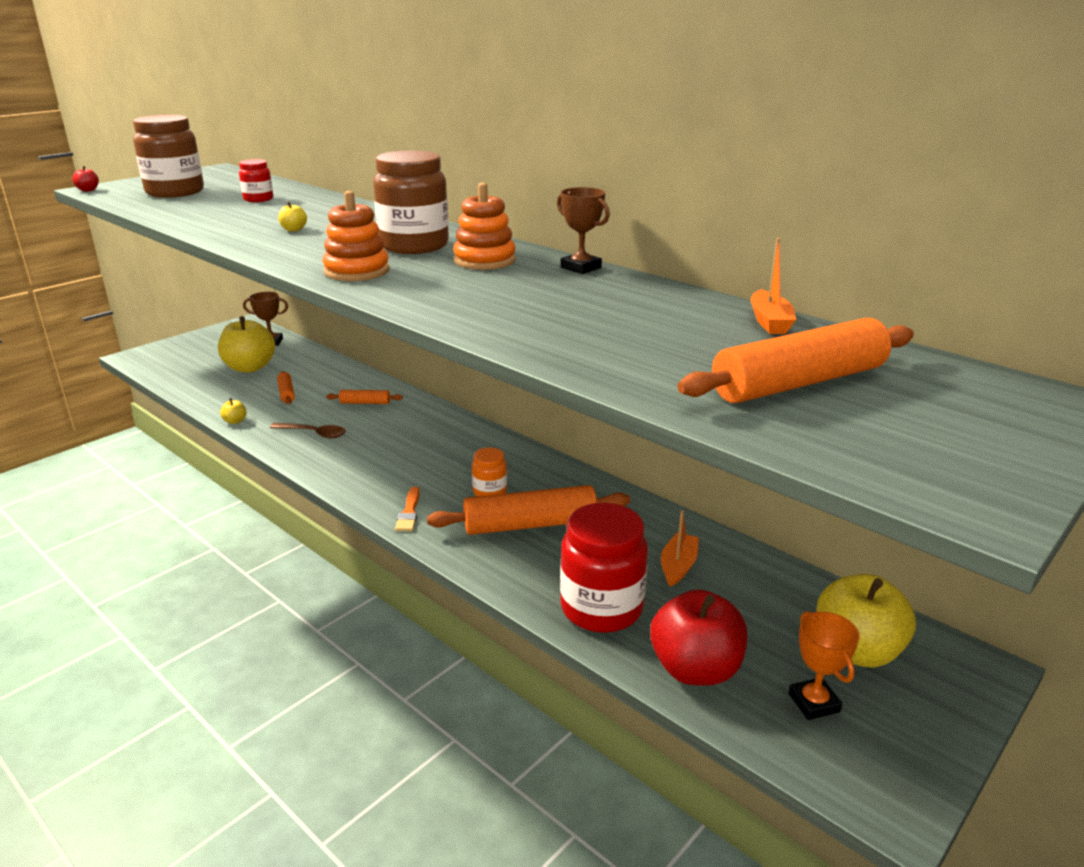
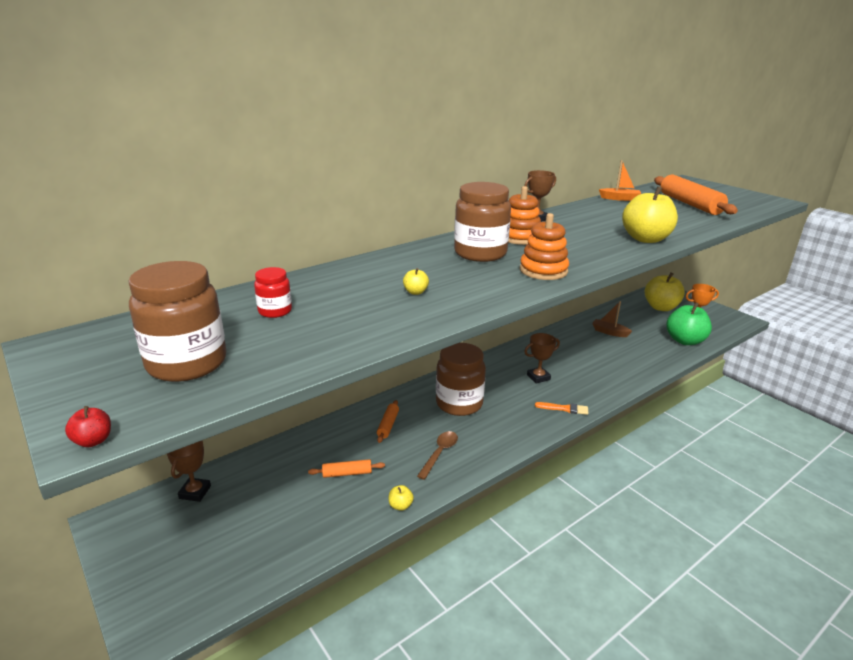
camera: 80 degrees left, 0 degrees up
yellow apple [218,316,275,372] -> yellow apple moved to [622,186,678,243]
orange rolling pin [427,485,630,535] -> none
orange jar [472,448,507,496] -> brown trophy [524,333,560,383]
red jar [560,503,648,633] -> none
red apple [650,589,748,685] -> green apple [666,302,712,345]
orange boat [661,510,699,587] -> brown boat [592,301,632,337]
none -> brown jar [436,343,486,416]

